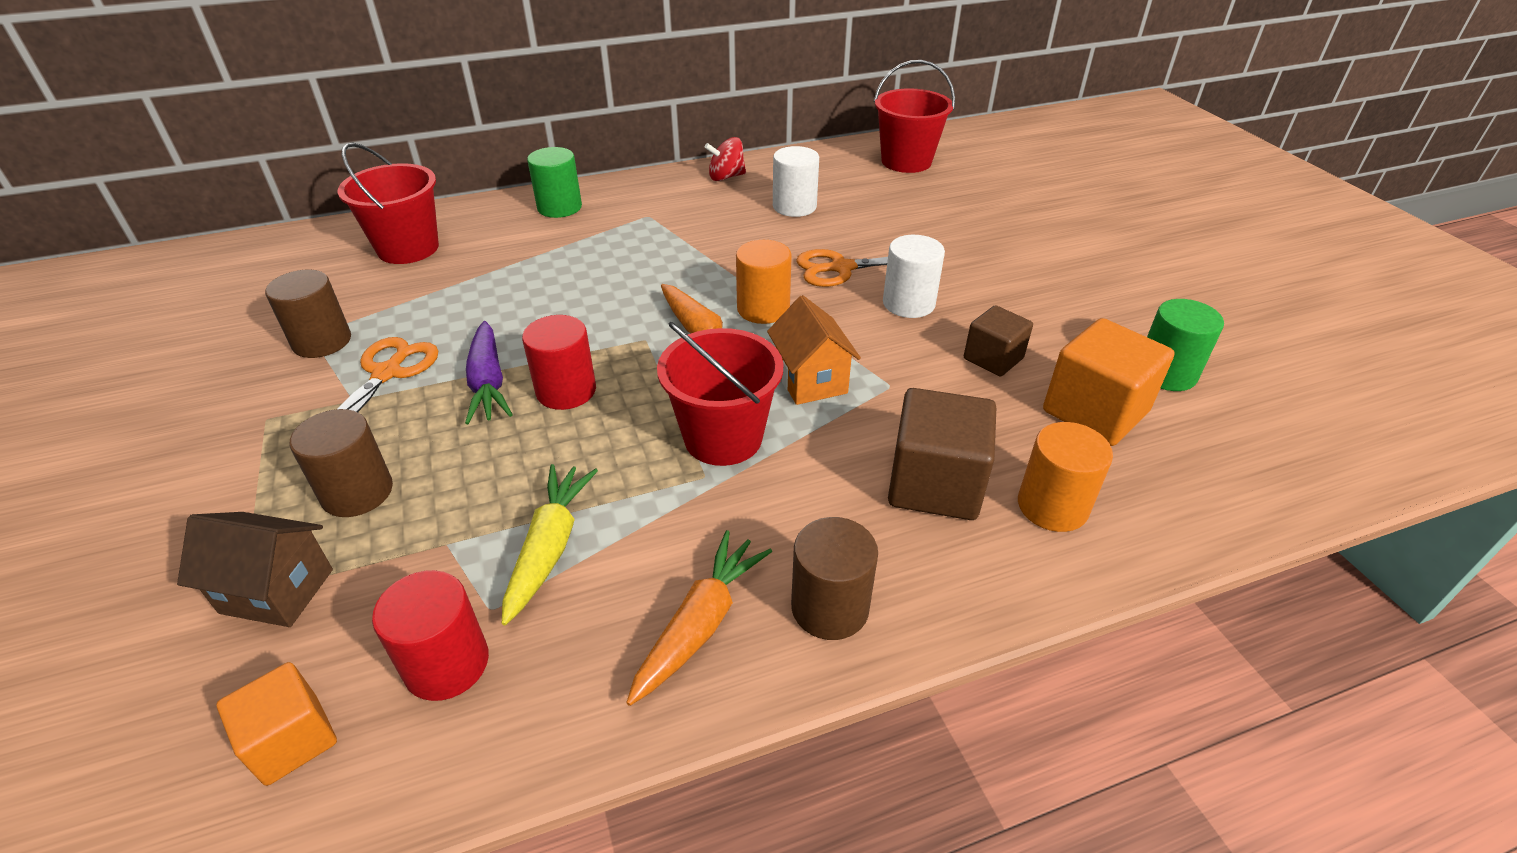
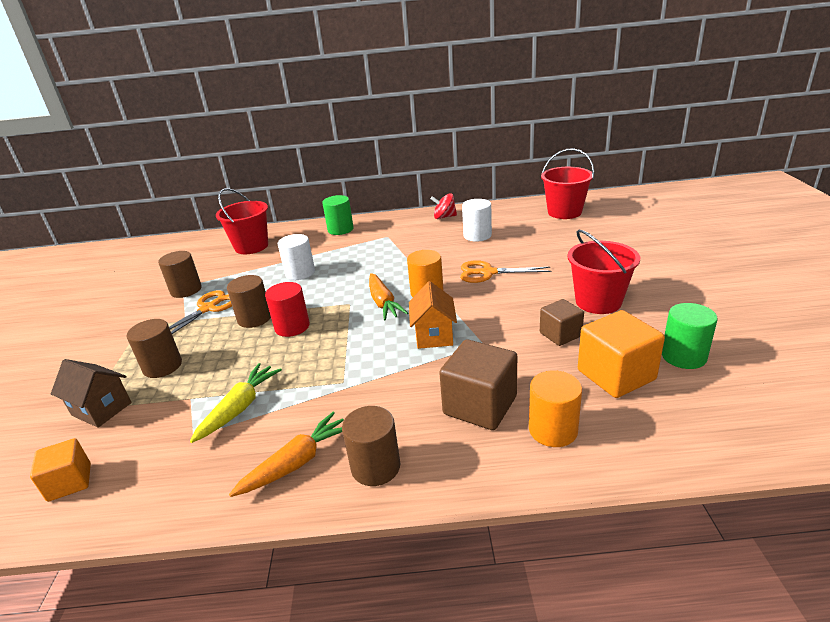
camera: 20 degrees right, 10 degrees down
red cylinder [372,570,489,701] -> none
purple carrot [465,321,513,424] -> brown cylinder [227,275,271,328]
red bucket [657,322,784,466] -> red bucket moved to [567,230,640,314]
white cylinder [883,235,945,318] -> white cylinder moved to [278,234,315,280]

